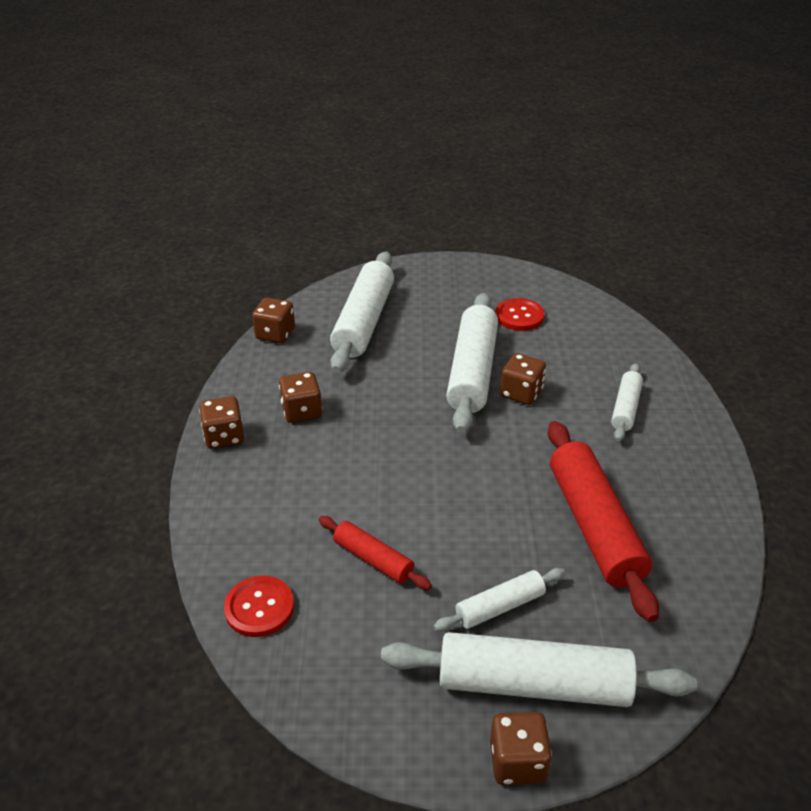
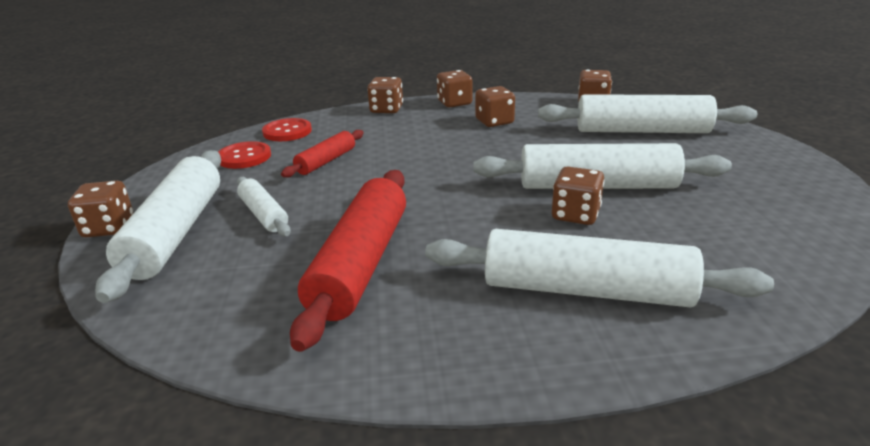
camera: 85 degrees right, 10 degrees down
red button [495,298,544,331] -> red button moved to [218,141,271,169]
red rolling pin [548,421,659,622] -> red rolling pin turned 60 degrees counterclockwise [290,170,406,352]
white rolling pin [611,363,643,441] -> white rolling pin [425,229,774,307], size x1.90
none -> brown dice [367,77,403,113]

